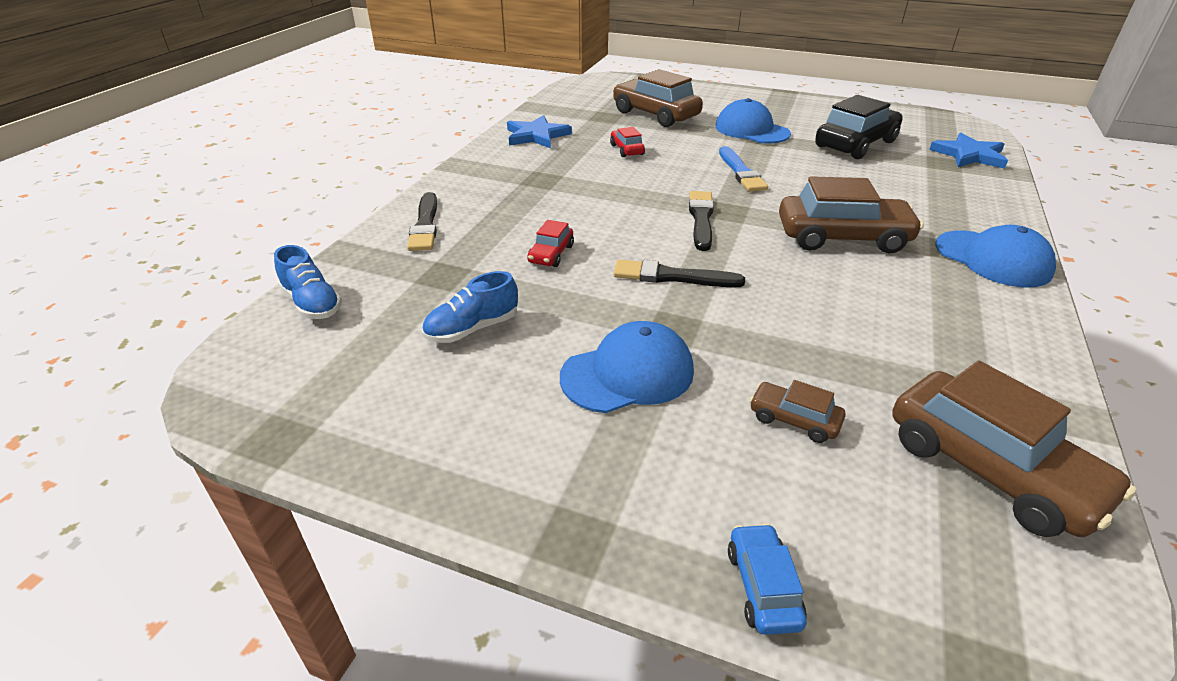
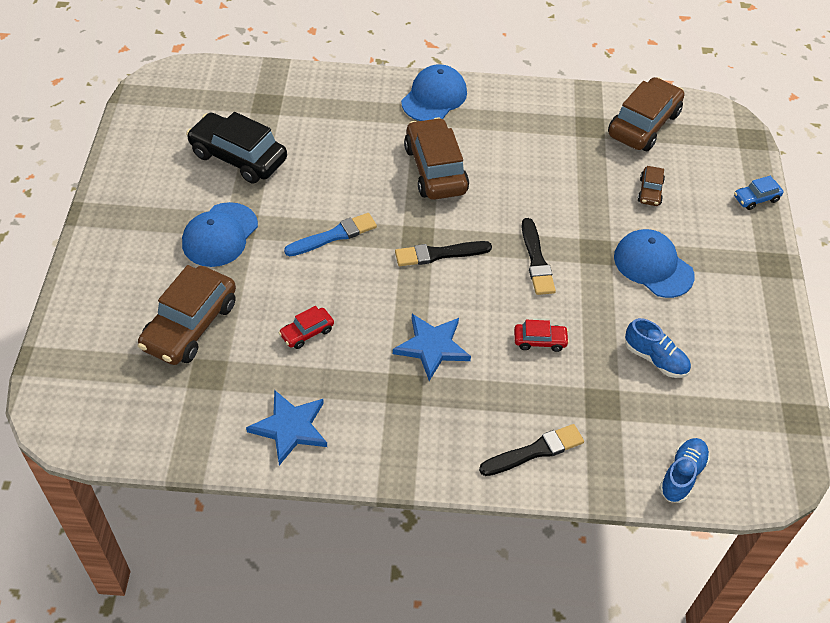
camera: 110 degrees left, 15 degrees up
blue star [929,133,1008,169] -> blue star moved to [393,314,471,381]

